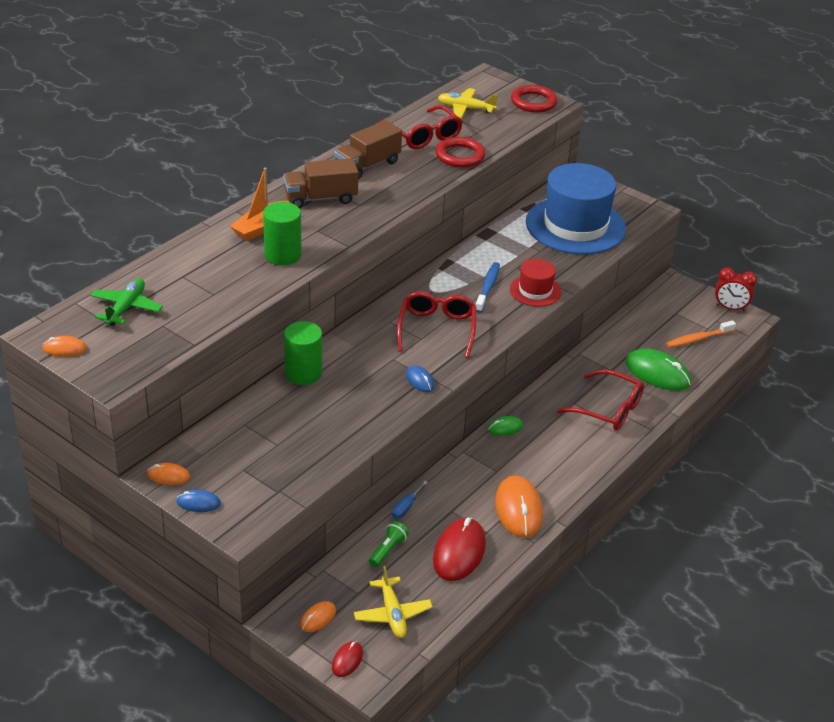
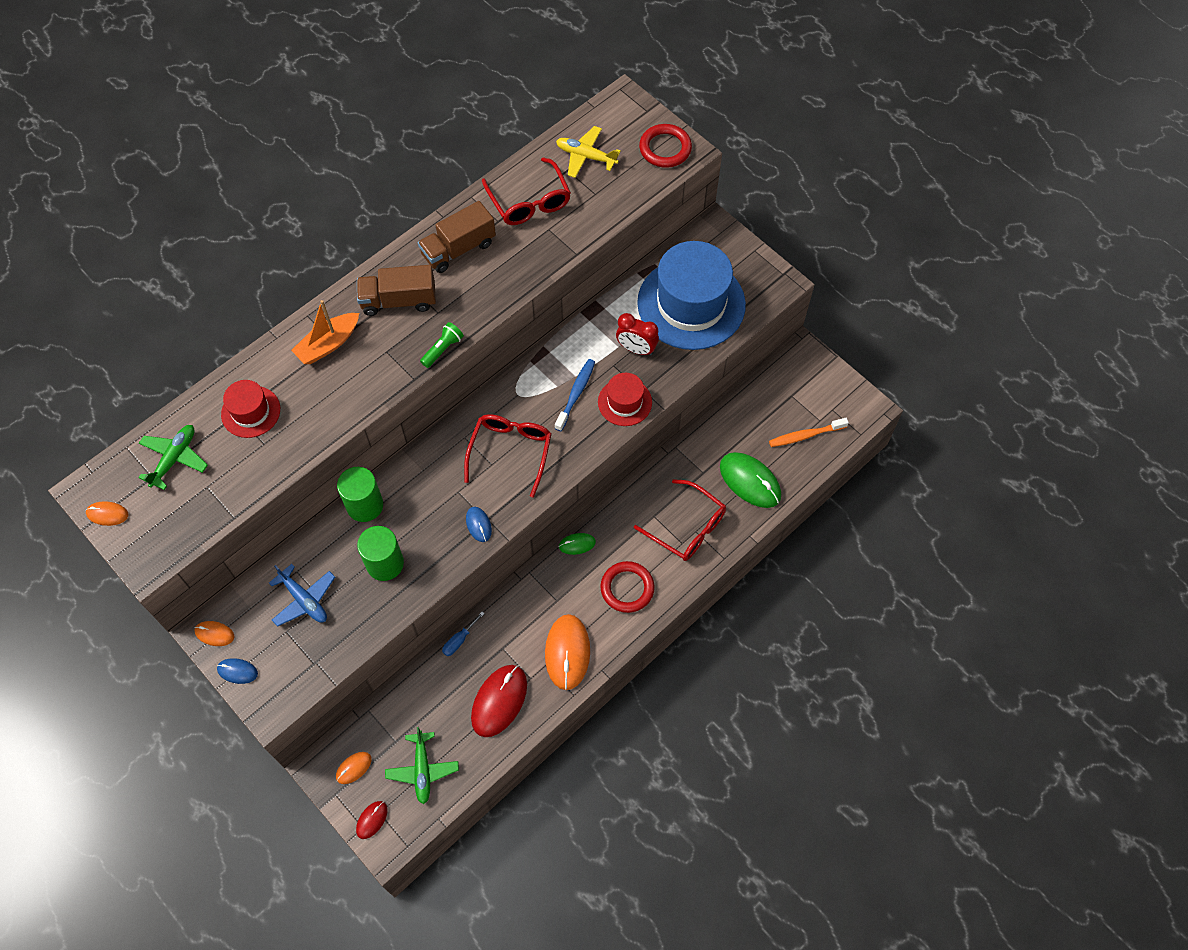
camera: 10 degrees right, 25 degrees up
green cylinder [263,202,301,265] -> green cylinder moved to [357,526,404,581]
yellow plane [354,566,433,638] -> green plane [385,727,459,804]
green flashlight [369,521,409,567] -> green flashlight moved to [420,322,464,368]
red ring [436,137,486,168] -> red ring moved to [600,561,655,613]
red clock [715,267,757,311] -> red clock moved to [616,313,659,356]
none -> red hat [221,380,280,438]
none -> blue plane [269,564,335,627]

